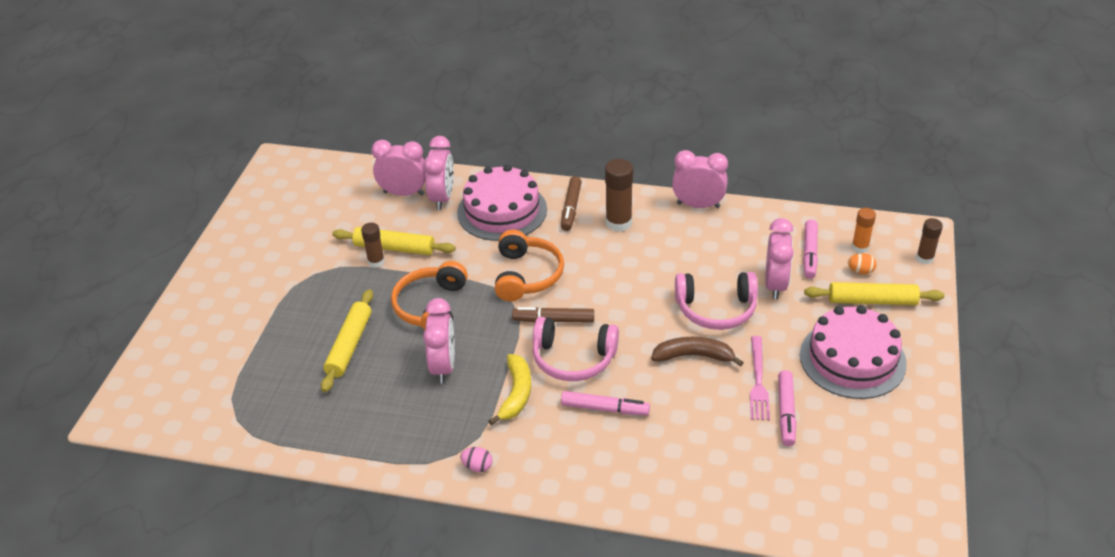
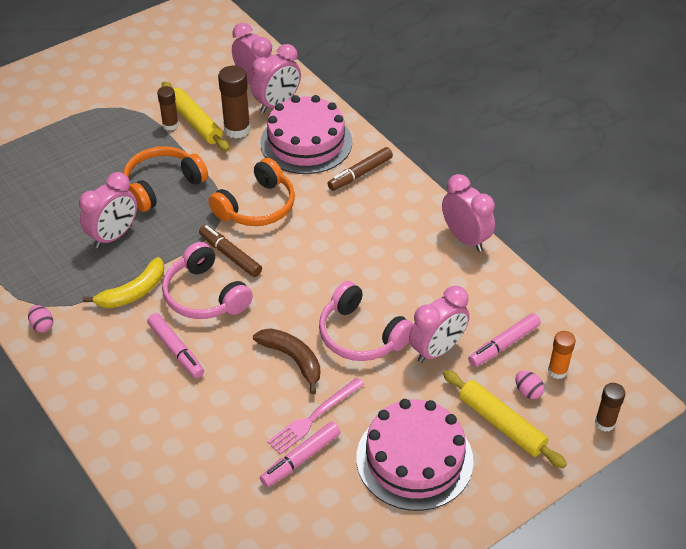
camera: 40 degrees right, 5 degrees up
yellow rolling pin [321,289,373,392] -> none
brown glue stick [605,159,633,232] -> brown glue stick moved to [218,66,251,139]
orange egg [848,253,877,274] -> pink egg [515,371,544,399]

